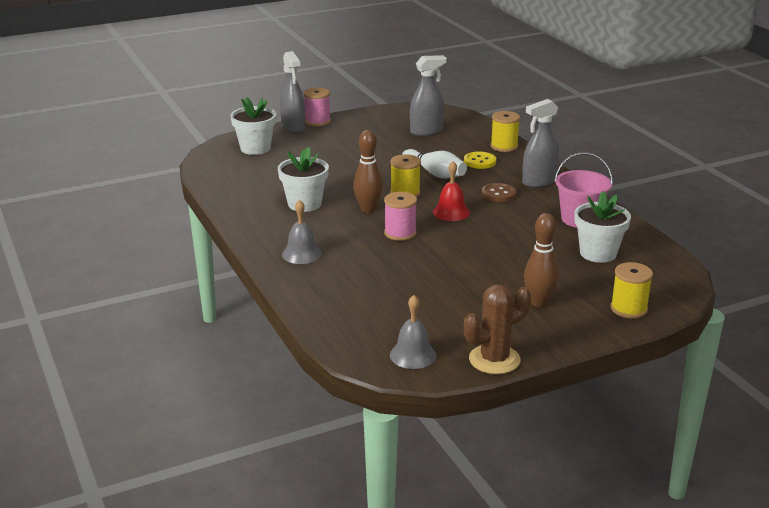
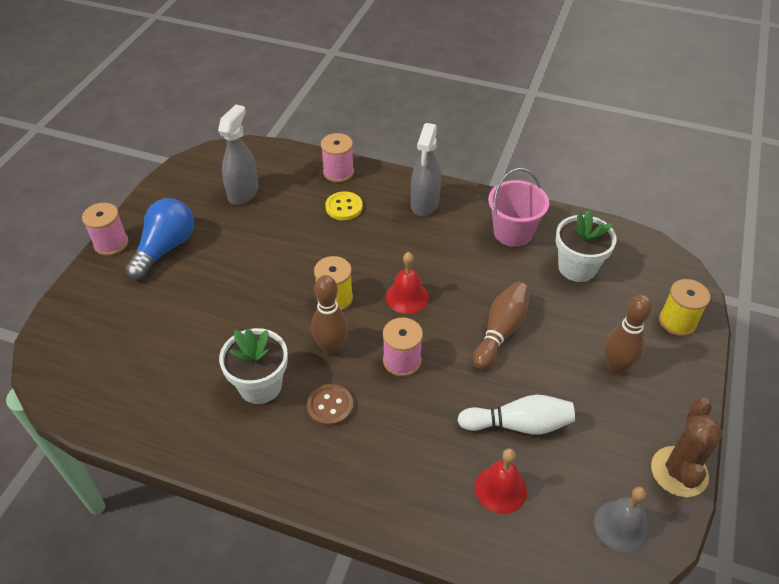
camera: 45 degrees left, 20 degrees up
white flower pot [230,97,276,155] -> none
grey spray bottle [280,51,305,133] -> none
grey bell [282,200,322,264] -> none
white bowling pin [402,149,467,179] -> white bowling pin moved to [457,395,575,435]
brown button [482,183,516,202] -> brown button moved to [307,384,353,427]
yellow spool [491,111,520,152] -> pink spool [321,133,354,182]
none -> blue light bulb [125,198,194,280]
none -> brown bowling pin [473,282,529,370]
none -> red bell [475,448,527,514]

